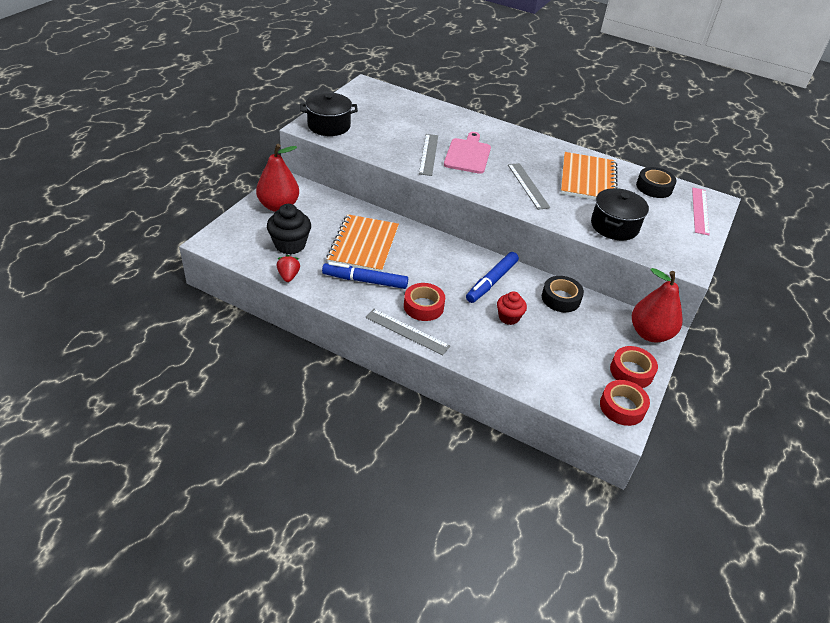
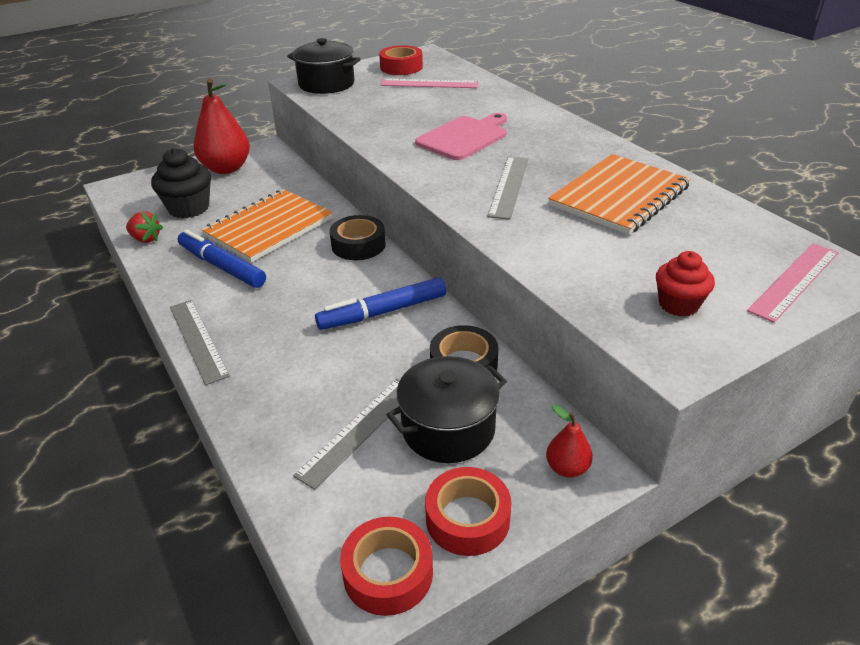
camera: 35 degrees right, 5 degrees down
red strawberry [277,255,300,282] -> red strawberry turned 90 degrees clockwise [126,211,163,243]
red tape [404,283,445,321] -> red tape moved to [379,45,423,75]
grey ruler [419,134,438,176] -> grey ruler moved to [293,379,400,490]
red cupcake [497,291,527,325] -> red cupcake moved to [656,251,715,317]
black pot [591,188,649,241] -> black pot moved to [387,356,507,463]
red pear [632,268,683,343] -> red pear [546,405,593,478], size x0.48
black tape [636,167,676,198] -> black tape moved to [330,215,386,260]
none -> pink ruler [380,79,478,88]

